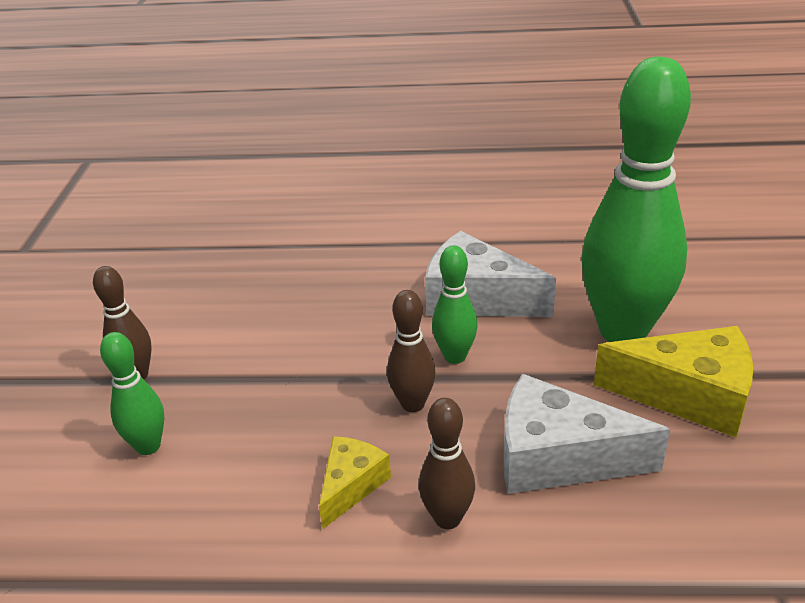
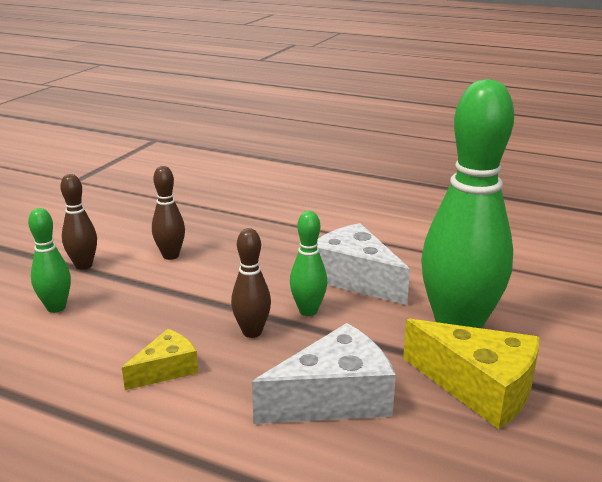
camera: 20 degrees right, 10 degrees down
brown bowling pin [419,398,475,529] -> brown bowling pin moved to [152,166,185,260]
white cheese [504,374,670,494] -> white cheese turned 120 degrees clockwise [252,323,396,424]

